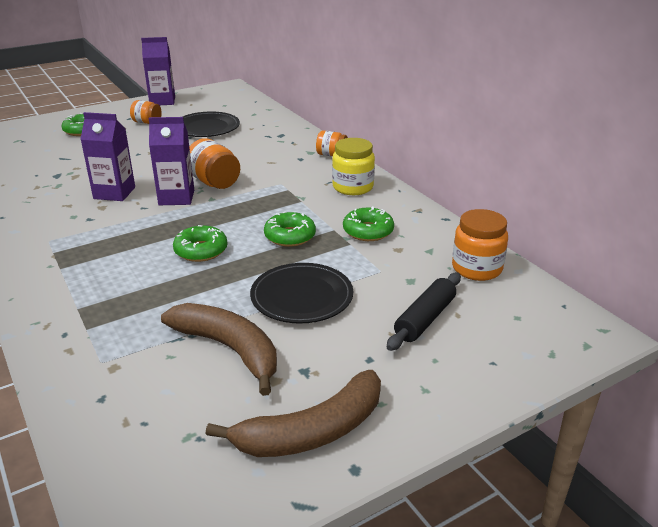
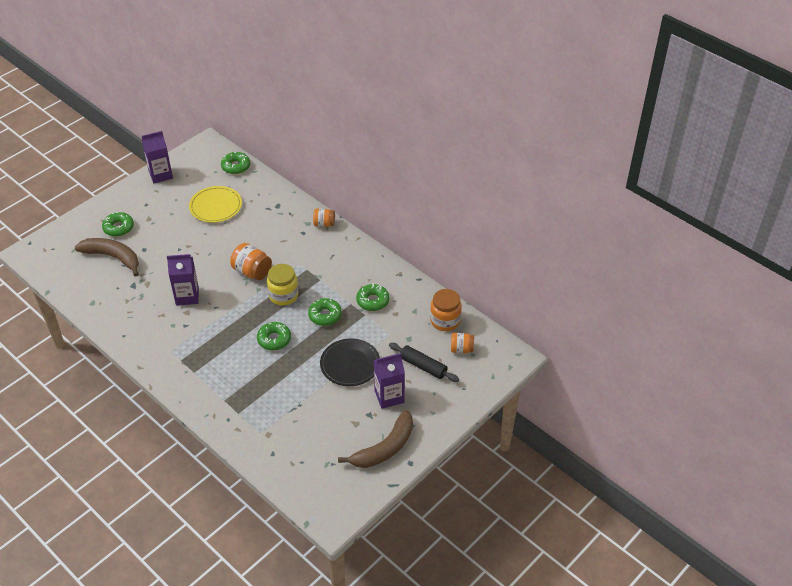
camera: 15 degrees left, 15 degrees up
orange jar [130,100,162,124] -> orange jar moved to [451,333,474,353]
purple carton [149,117,194,205] -> purple carton moved to [374,353,405,409]
brown banana [161,303,277,396] -> brown banana moved to [75,238,139,277]
black plate [183,111,240,137] -> yellow plate [189,186,242,223]
yellow jar [332,138,375,195] -> yellow jar moved to [267,264,298,305]
black rolling pin [387,273,461,351] -> black rolling pin turned 75 degrees counterclockwise [389,343,459,382]
none -> green donut [221,152,250,174]

